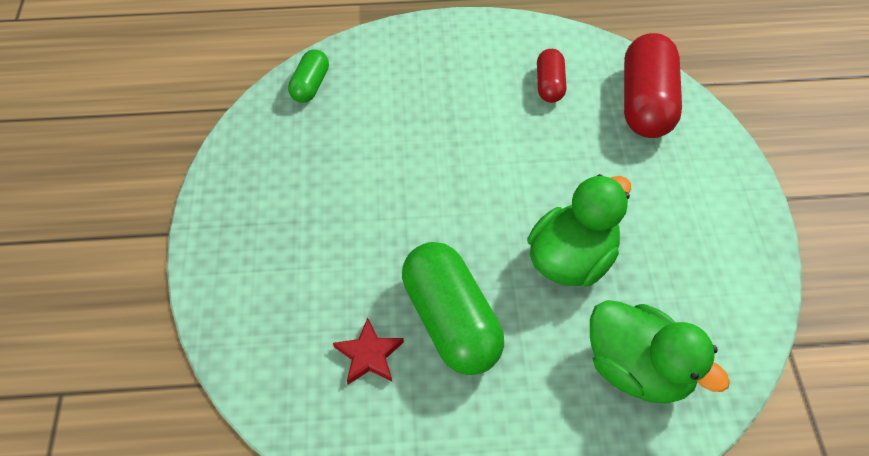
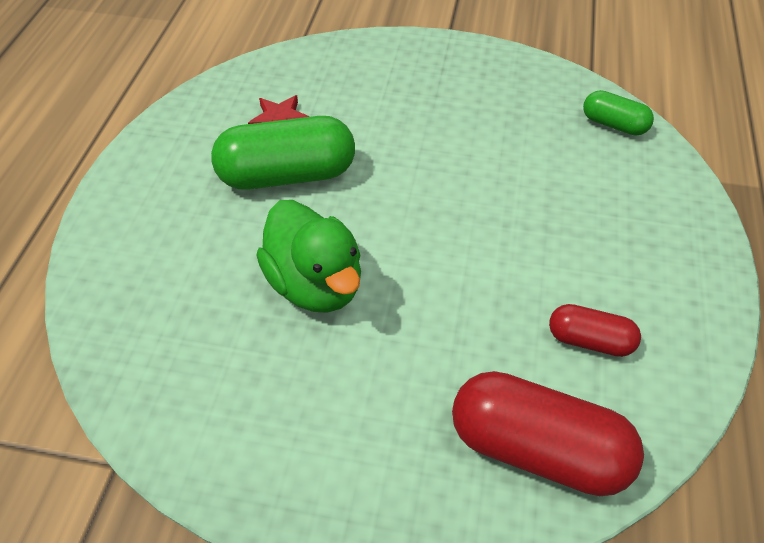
camera: 105 degrees right, 5 degrees down
green duck [590,300,730,404] -> none

